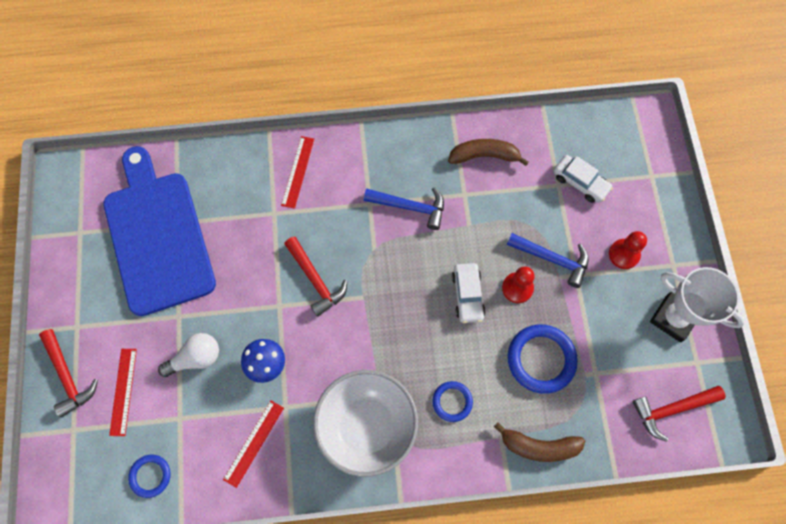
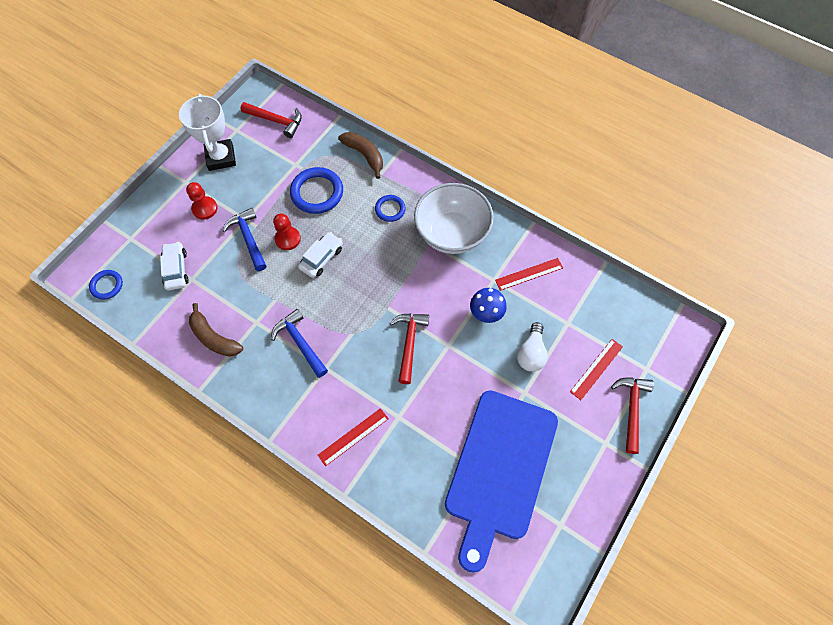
camera: 140 degrees left, 5 degrees down
blue ring [128,454,171,498] -> blue ring moved to [89,270,123,300]
white light bulb [158,333,219,377] -> white light bulb turned 90 degrees counterclockwise [517,322,548,372]

